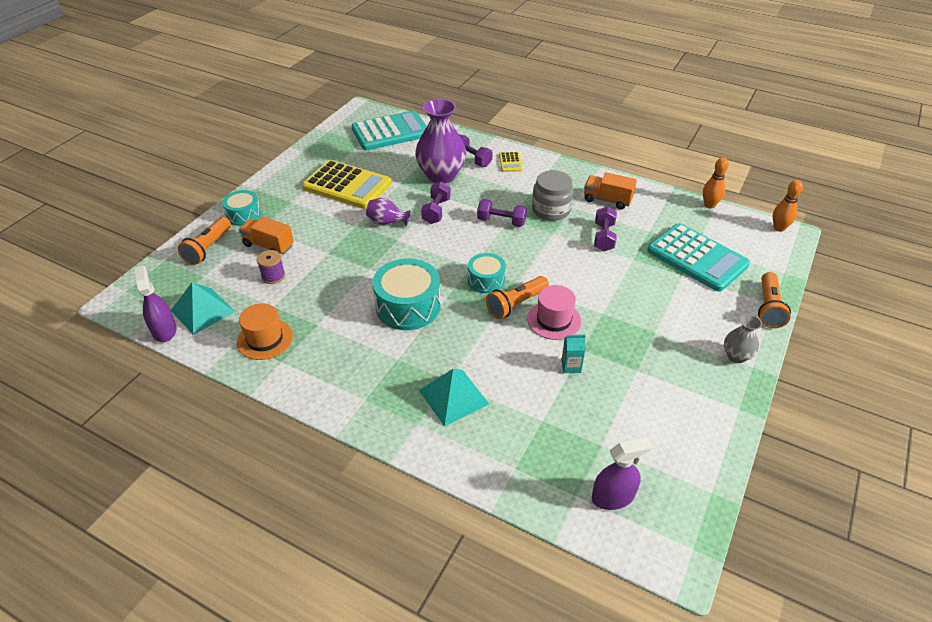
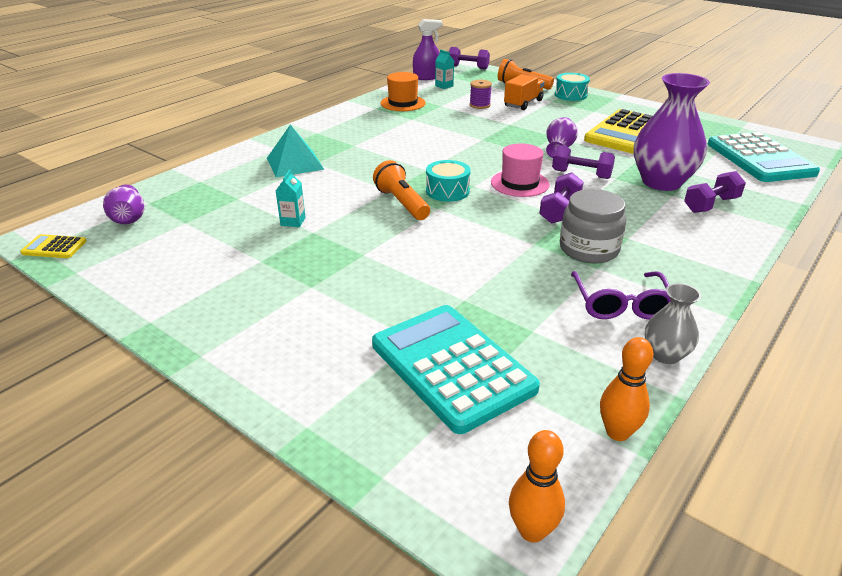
camera: 100 degrees right, 10 degrees down
turquoise pyramid [171,282,235,335] -> turquoise carton [435,50,454,89]
turquoise drum [372,258,441,330] -> none
yellow calculator [499,152,522,172] -> yellow calculator moved to [20,234,87,258]
pink hat [527,285,581,340] -> pink hat moved to [491,144,550,197]
orange truck [584,172,637,210] -> purple glasses [571,271,671,320]
purple spray bottle [592,437,652,510] -> purple vase [103,185,145,225]
purple dumbbell [594,206,617,251] -> purple dumbbell moved to [449,47,490,70]
turquoise calculator [647,223,750,292] -> turquoise calculator turned 90 degrees clockwise [372,305,540,434]
grey vase [724,314,762,363] -> grey vase moved to [645,283,701,364]
orange flashlight [758,272,791,328] -> none

